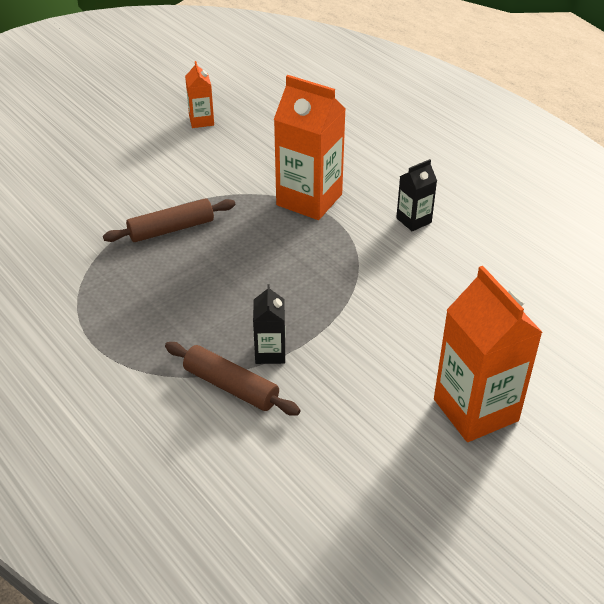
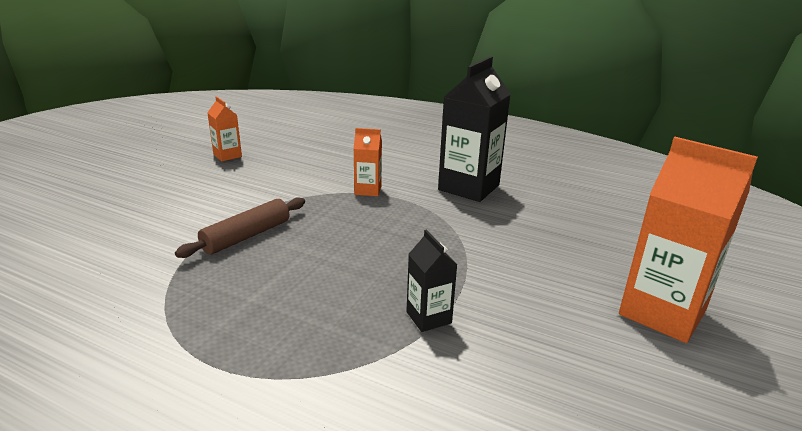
camera: 25 degrees left, 15 degrees down
brown rolling pin [165,342,301,416] -> none
orange carton [274,75,346,220] -> orange carton [353,128,382,196], size x0.51
black carton [396,159,437,231] -> black carton [438,56,511,202], size x1.97

